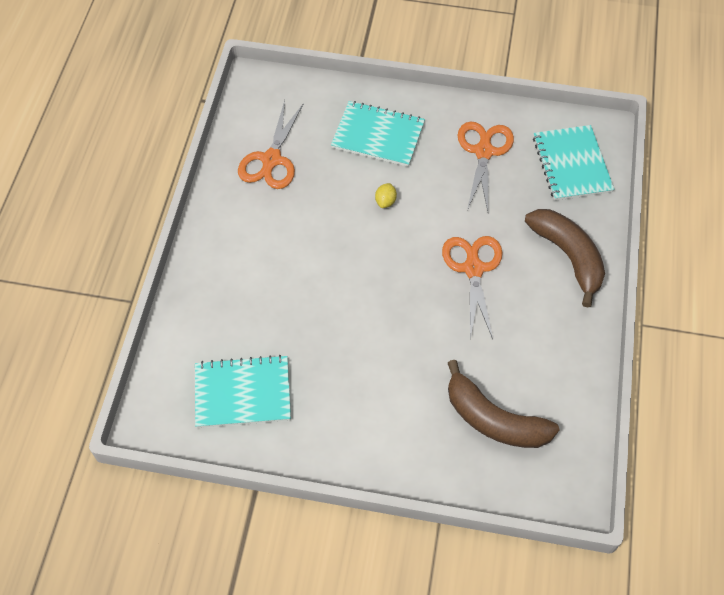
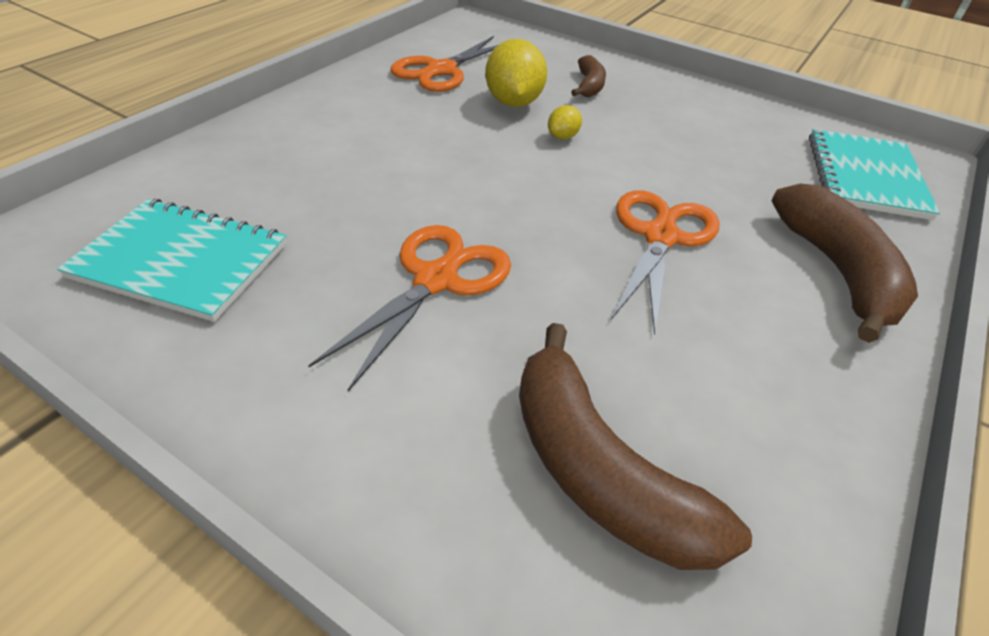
camera: 20 degrees right, 15 degrees down
turquoise notebook [331,101,425,167] -> brown banana [571,55,606,97]
orange scissors [458,122,514,211] -> orange scissors moved to [308,225,511,391]
none -> yellow lemon [485,39,547,107]

